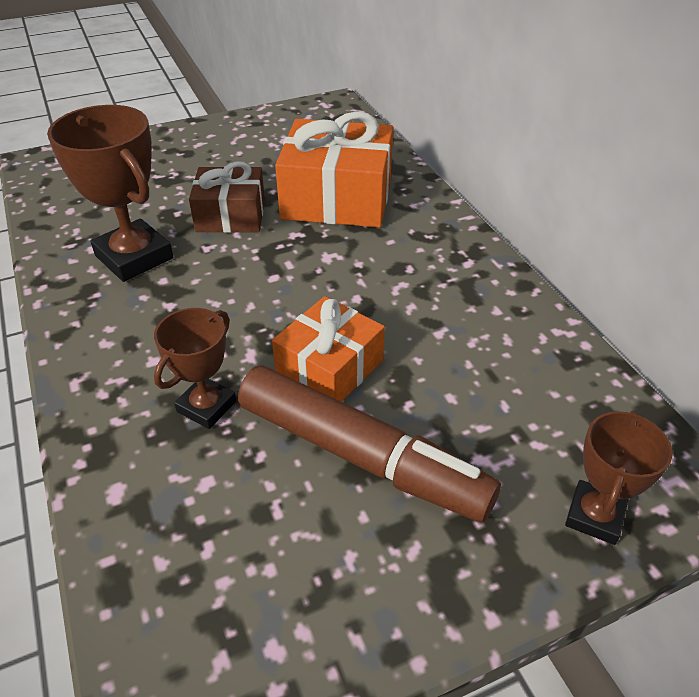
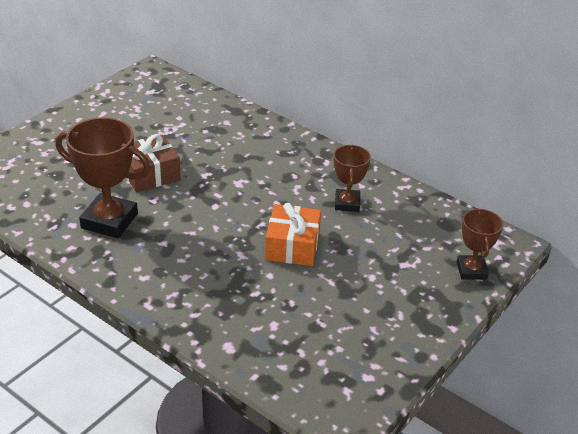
camera: 30 degrees left, 5 degrees down
brown trophy [154,308,236,429] -> brown trophy moved to [334,145,371,212]
brown marker [238,365,501,522] -> none
orange gift [275,111,393,228] -> none

